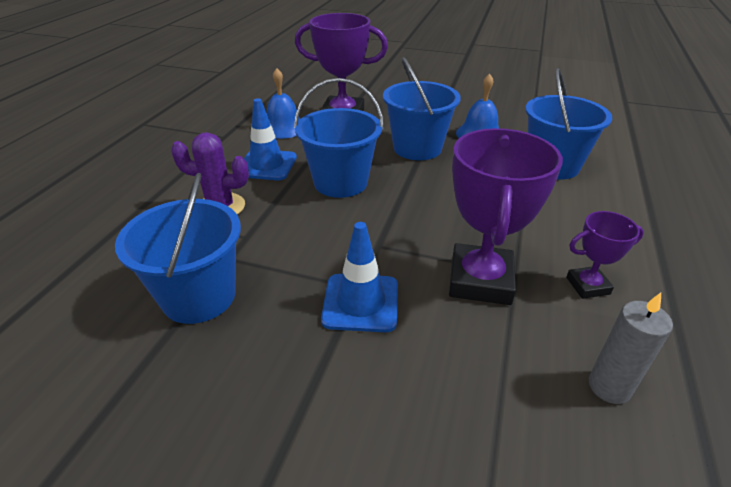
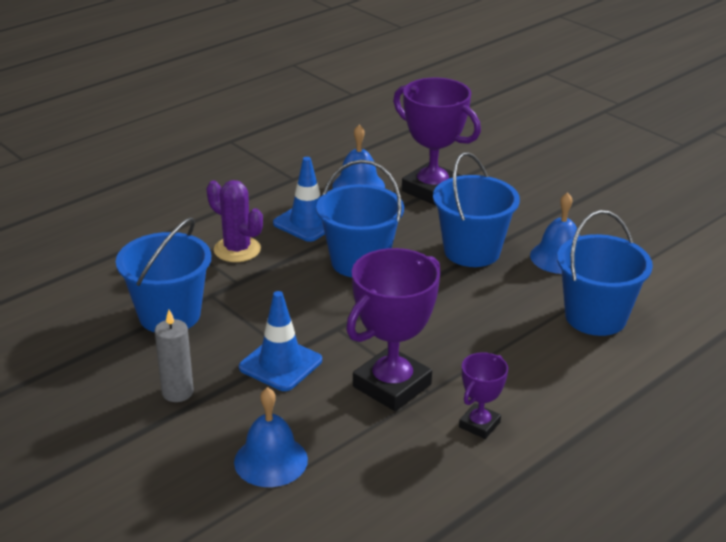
camera: 30 degrees right, 5 degrees down
purple trophy [566,211,644,299] -> purple trophy turned 75 degrees counterclockwise [459,352,508,439]
grey candle [589,293,673,404] -> grey candle moved to [155,310,194,402]
none -> blue bell [234,387,308,487]

